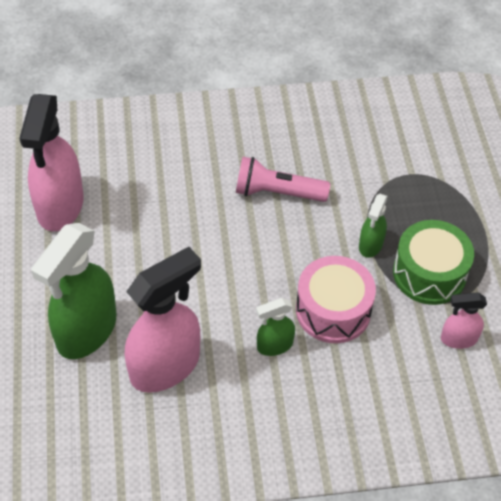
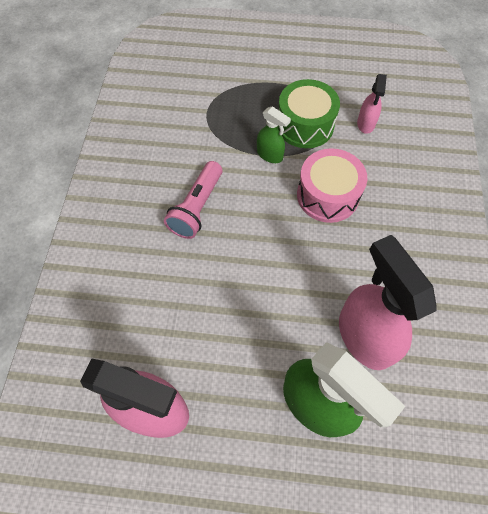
camera: 75 degrees left, 10 degrees up
green spray bottle [256,298,295,356] -> none

